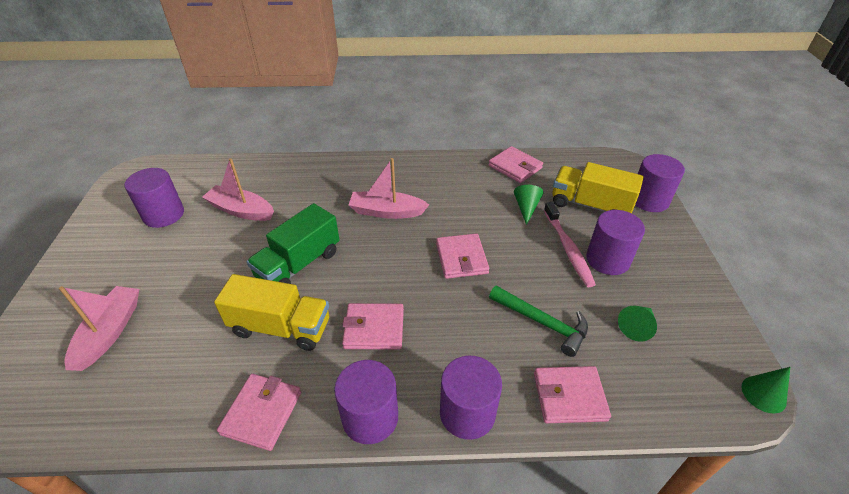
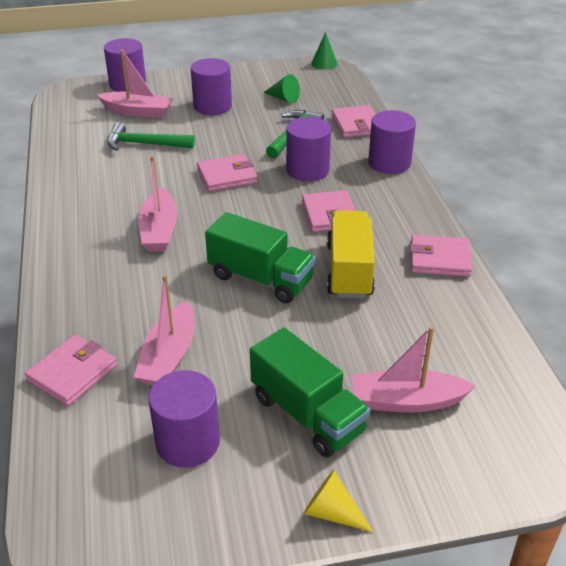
camera: 100 degrees left, 5 degrees down
purple cylinder [334,360,398,444] -> purple cylinder moved to [286,117,331,181]
pink wallet [488,146,543,183] -> pink wallet moved to [25,335,117,406]
green cone [514,185,544,225] -> green hammer [107,122,195,151]
pink toothbrush [544,202,596,287] -> none
yellow truck [552,162,644,213] -> pink boat [97,49,173,118]
none -> green truck [250,327,370,457]
none -> yellow cone [304,470,373,532]

